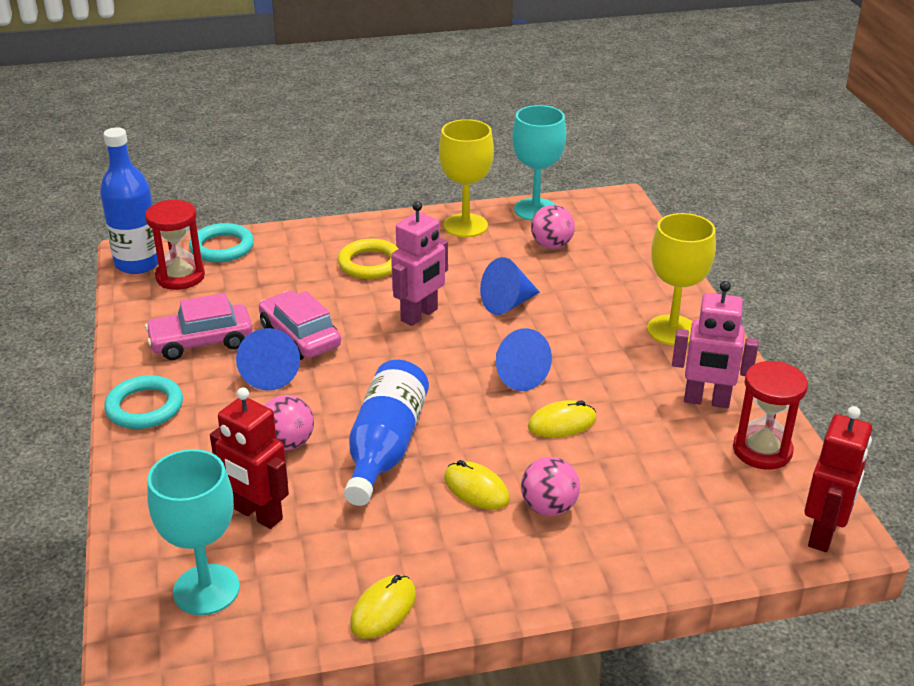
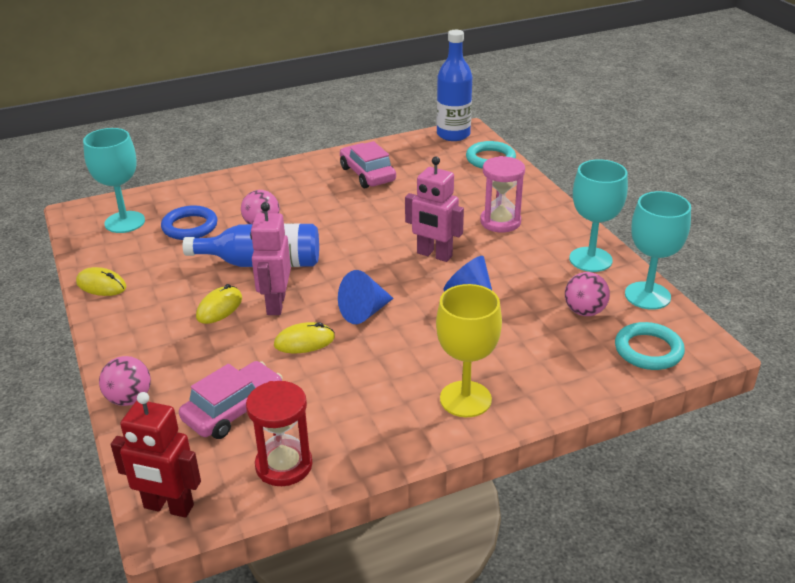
camera: 80 degrees right, 0 degrees up
turquoise ring [104,375,183,429] -> turquoise ring moved to [615,322,685,370]
red hourglass [145,200,205,290] -> none
red robot [210,387,289,529] -> blue ring [161,205,217,240]
blue cone [236,328,300,391] -> none
pink car [259,291,341,360] -> pink car moved to [179,361,283,439]
yellow ring [338,239,399,279] -> pink hourglass [480,156,525,233]
yellow goblet [439,119,494,237] -> turquoise goblet [569,159,628,272]
pink ball [521,457,580,516] -> pink ball moved to [99,356,151,406]
yellow mouse [528,400,597,438] -> yellow mouse turned 75 degrees counterclockwise [274,322,335,353]
pink robot [672,281,758,408] -> pink robot moved to [250,202,291,315]

